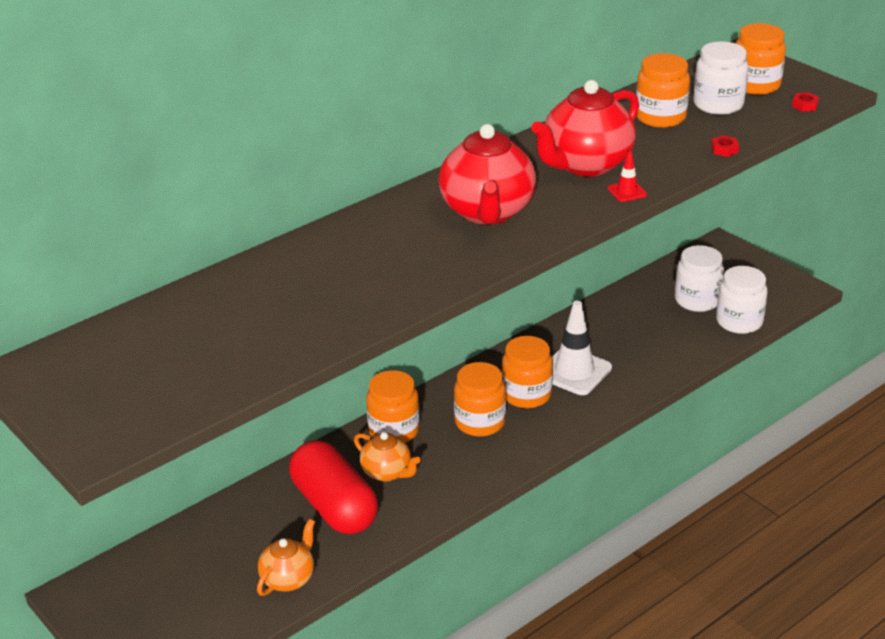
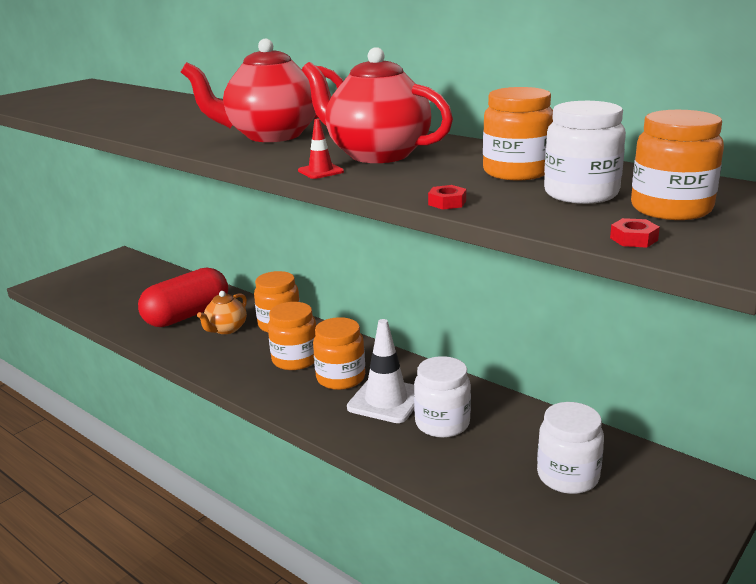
camera: 80 degrees right, 10 degrees down
orange teapot [257,519,315,596] -> none
white jar [716,266,768,334] -> white jar moved to [414,356,471,438]

